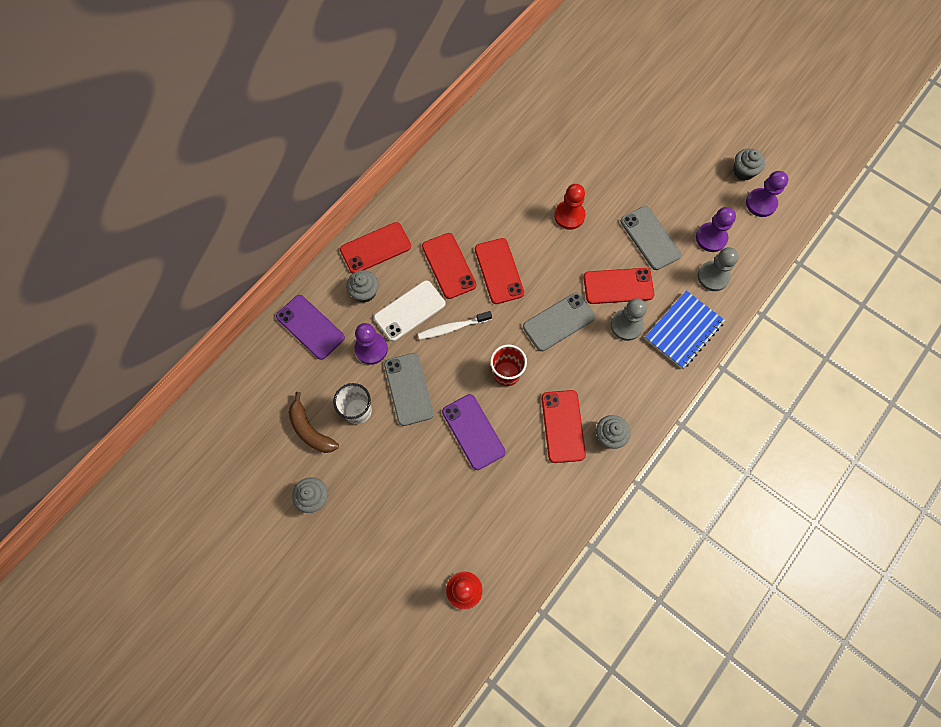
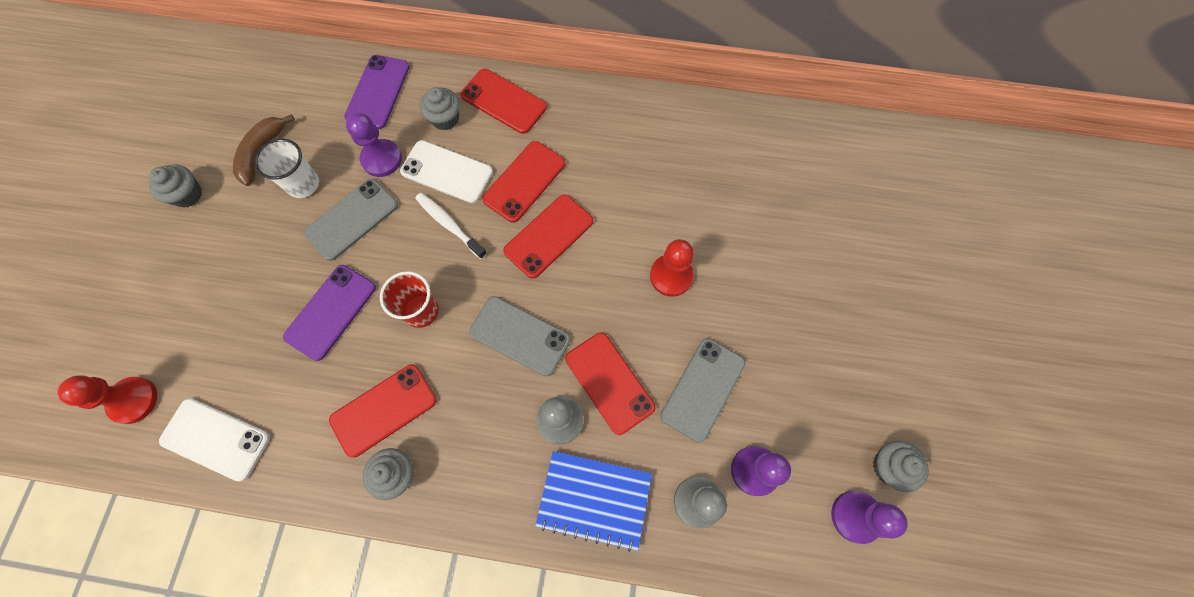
camera: 60 degrees right, 0 degrees up
none -> white phone [159,398,270,481]

